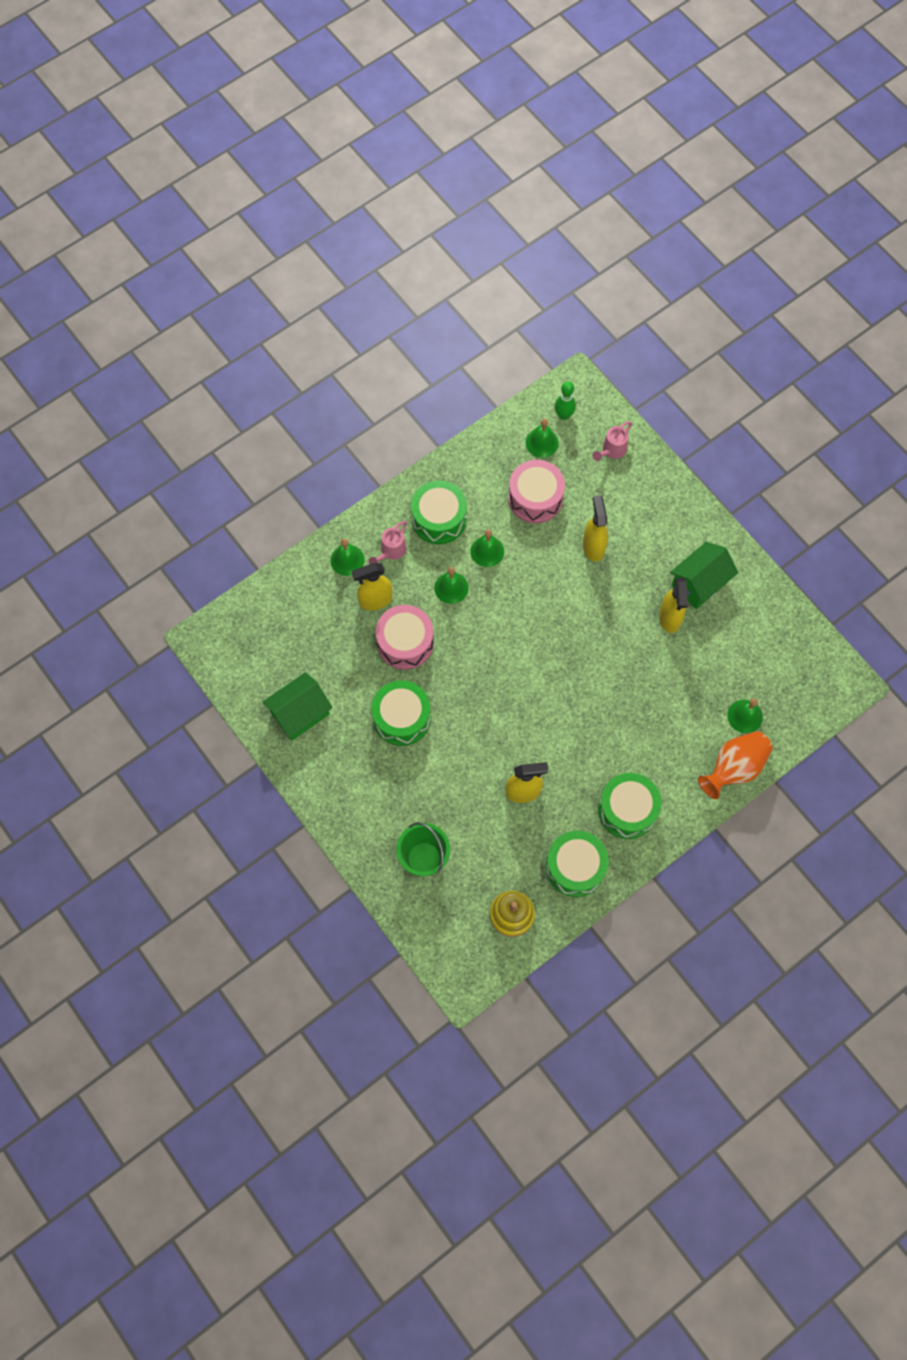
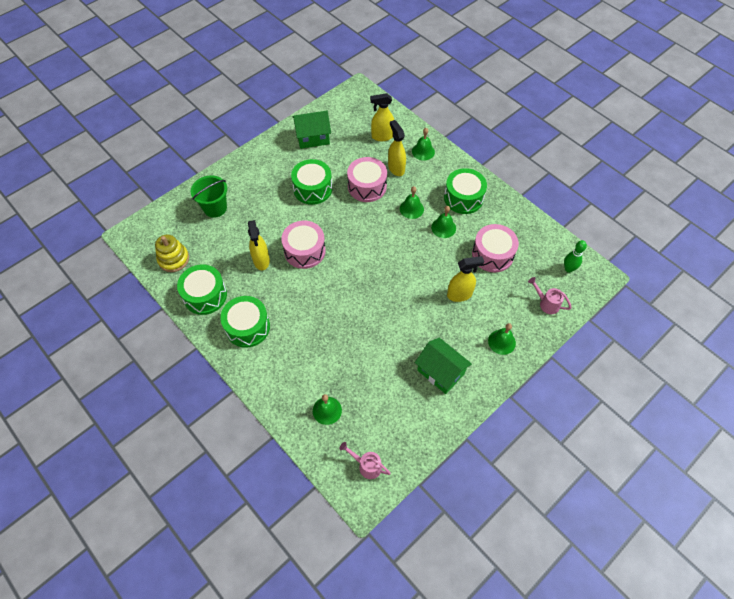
camera: 85 degrees right, 10 degrees down
green house [263,672,333,741] -> green house turned 60 degrees counterclockwise [293,111,331,149]
pink watering can [369,521,407,564] -> pink watering can moved to [339,442,391,479]
green bell [526,418,559,458] -> green bell moved to [488,323,516,355]
yellow spray bottle [659,578,688,633] -> yellow spray bottle moved to [370,93,394,141]
orange vase [698,731,773,799] -> none
none -> pink drum [281,221,326,269]

